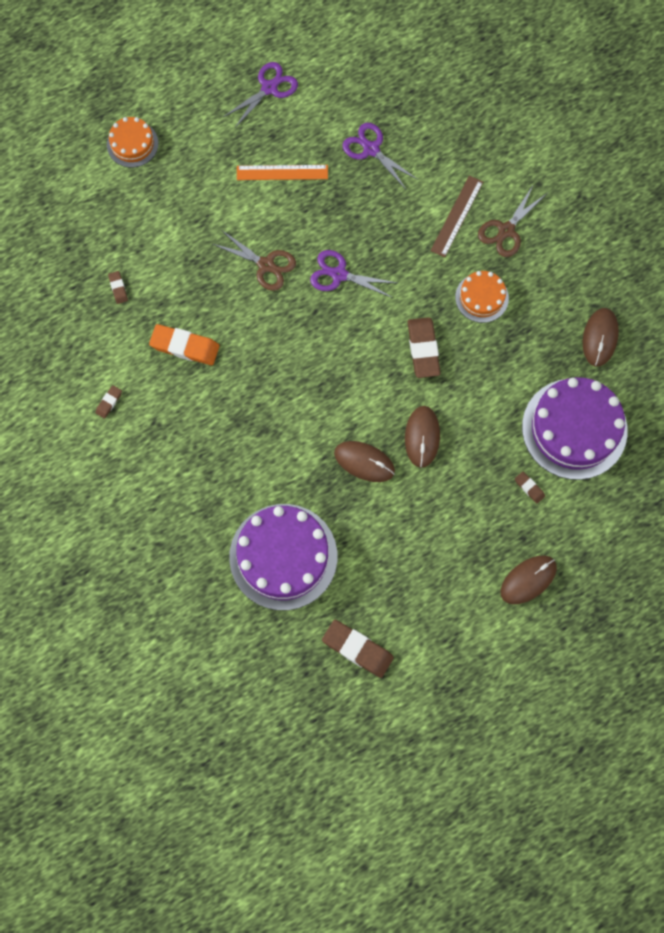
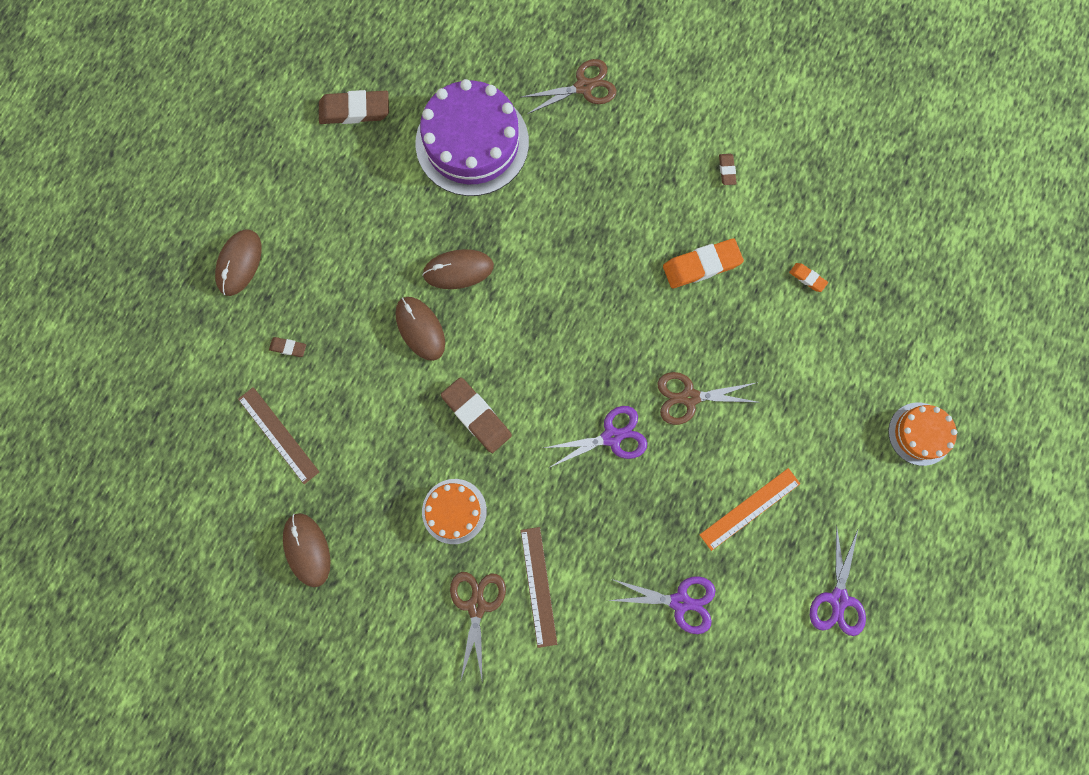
camera: 145 degrees right, 5 degrees up
brown eraser [108,271,128,304] -> orange eraser [789,263,828,292]
purple cake [522,377,628,480] -> brown ruler [238,387,319,484]
none -> brown scissors [522,59,617,115]

